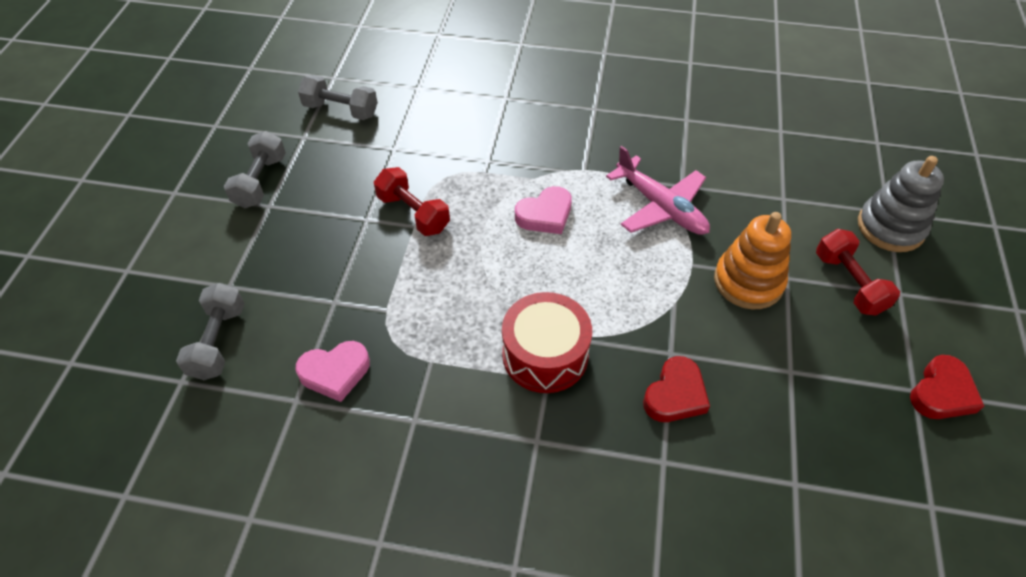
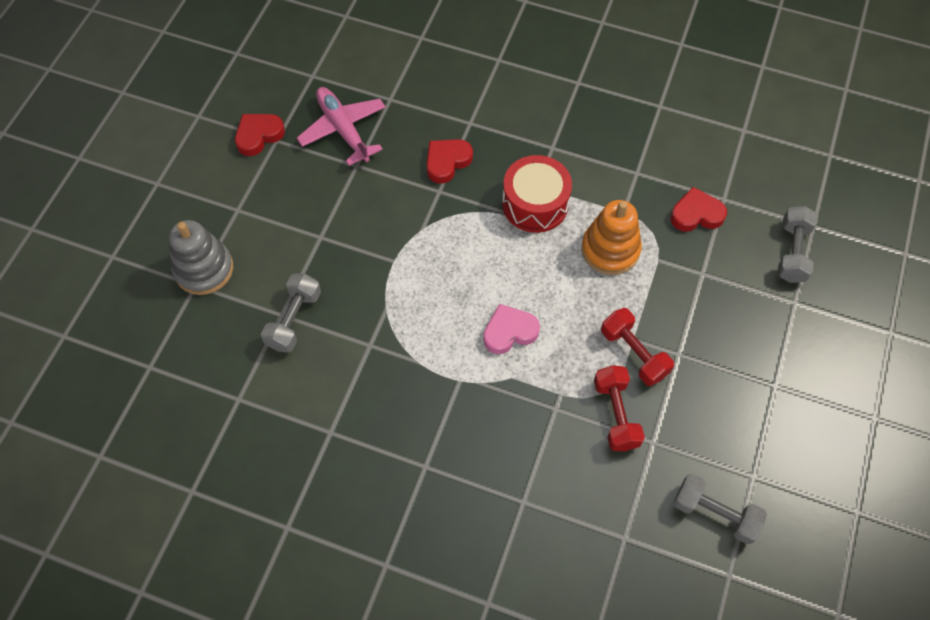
camera: 170 degrees left, 10 degrees up
grey dumbbell [224,131,286,208] -> grey dumbbell moved to [261,273,321,353]
pink heart [295,341,370,402] -> red heart [671,187,727,232]
pink plane [606,146,710,235] -> pink plane moved to [297,87,386,166]
orange stacking toy [714,212,791,309] -> orange stacking toy moved to [581,200,642,275]
red dumbbell [816,229,900,315] -> red dumbbell moved to [594,365,645,451]

